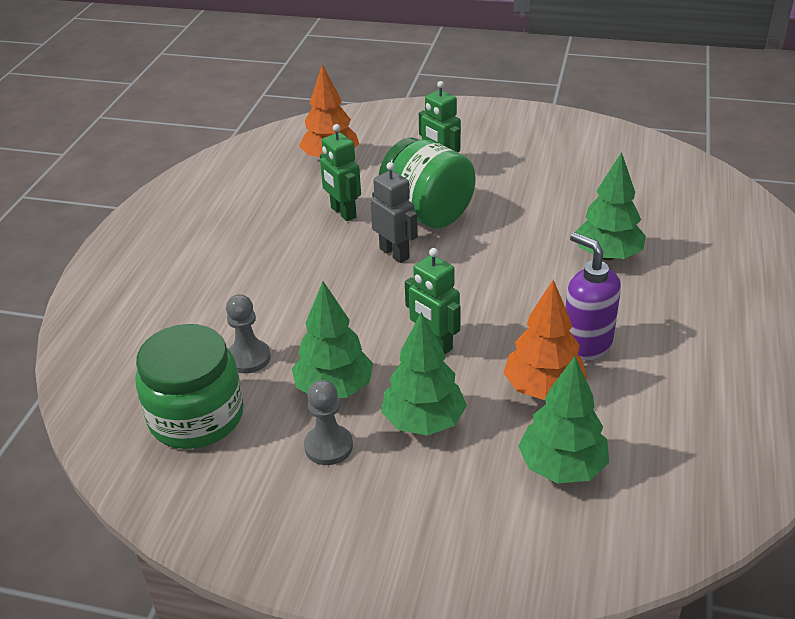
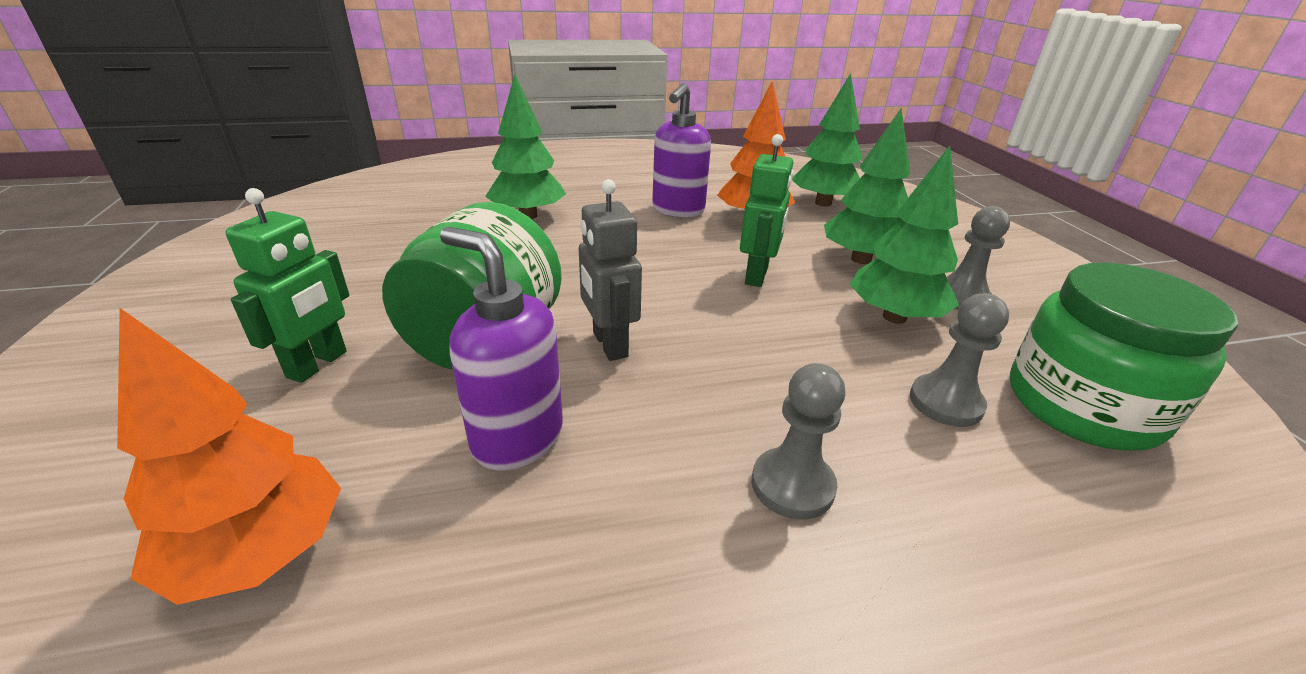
camera: 120 degrees left, 5 degrees down
green robot [320,124,361,221] -> purple soap dispenser [440,227,563,470]
grey robot [370,162,418,263] -> grey robot turned 45 degrees counterclockwise [579,179,642,361]
none -> grey pawn [752,363,845,520]

